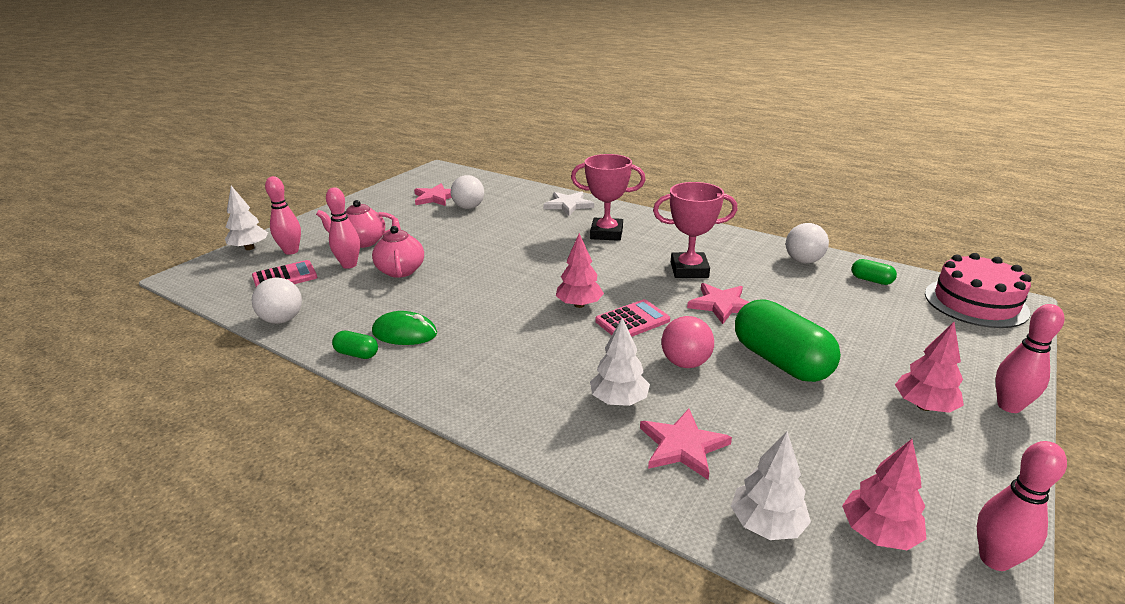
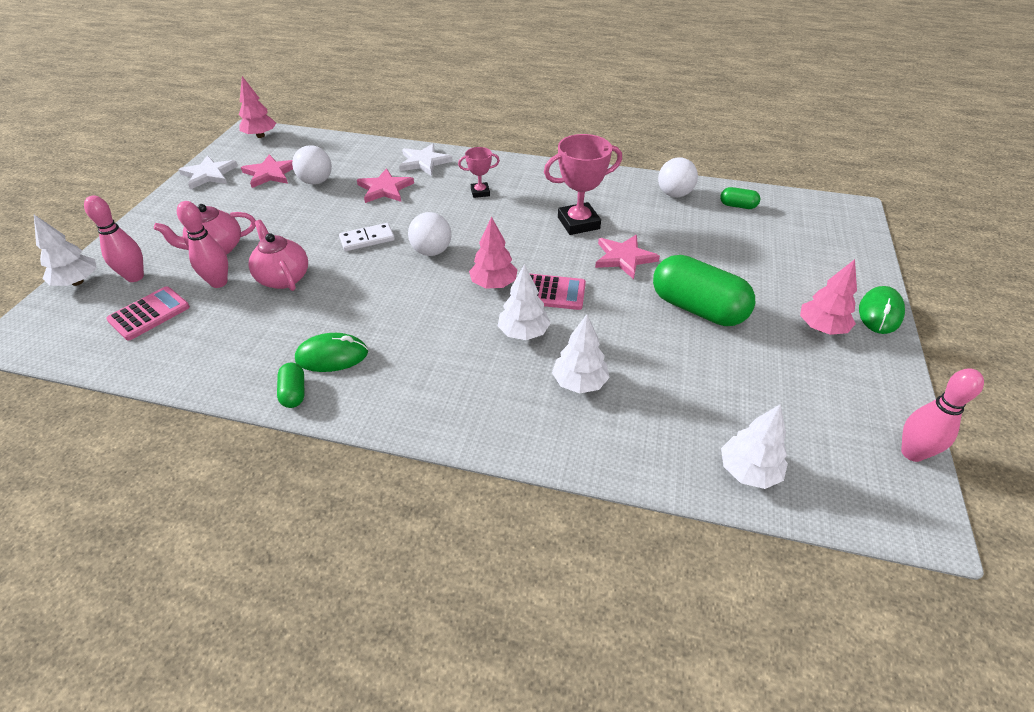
camera: 20 degrees left, 15 degrees up
white ball [252,277,302,324] -> white ball moved to [408,212,451,256]
green capsule [332,331,378,359] -> green capsule turned 75 degrees clockwise [277,363,304,408]
pink trophy [571,154,645,241] -> pink trophy [458,147,500,198], size x0.55
pink calculator [595,299,670,337] -> pink calculator turned 60 degrees clockwise [530,274,586,310]
pink star [640,409,732,480] -> pink star moved to [357,168,414,203]
pink ball [661,316,714,368] -> none
pink tree [842,439,926,550] -> pink tree moved to [239,76,276,138]
pink cake [925,253,1031,328] -> none
pink bowling pin [995,304,1064,413] -> green mouse [859,286,905,334]
none -> white star [178,155,238,189]
none -> white domino [339,223,395,251]
none -> white tree [498,264,551,340]

